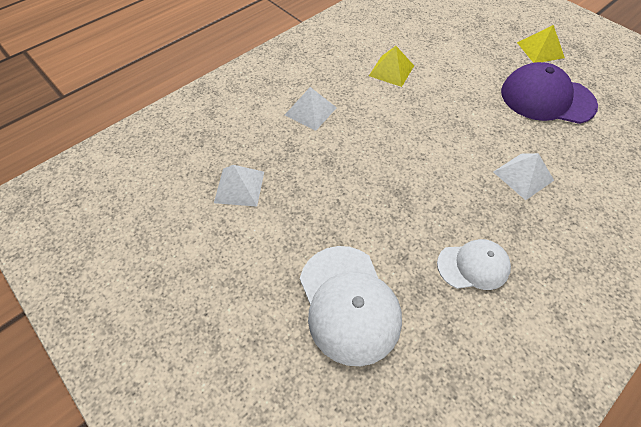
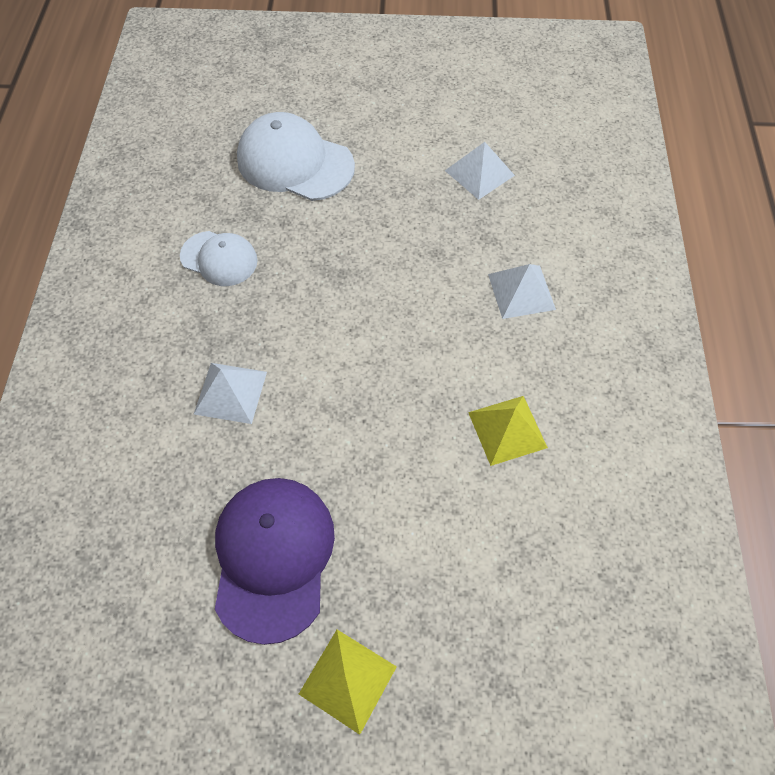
camera: 135 degrees right, 5 degrees up
white cap [437,239,511,290] -> white cap turned 105 degrees counterclockwise [180,231,257,286]
purple cap [501,62,598,124] -> purple cap turned 60 degrees counterclockwise [215,478,335,645]

